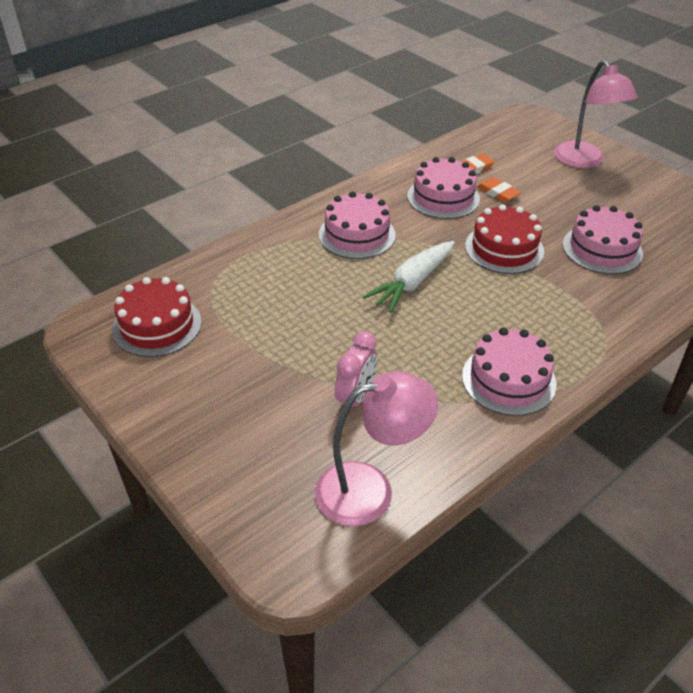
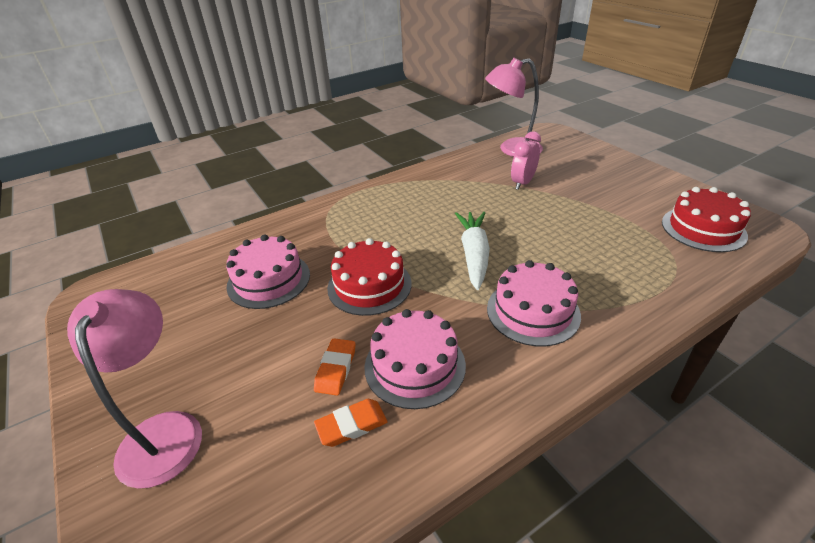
camera: 170 degrees left, 5 degrees down
white carrot [363,241,455,313] -> white carrot turned 45 degrees counterclockwise [455,212,490,290]
pink cake [462,328,556,416] -> none
orange eraser [477,177,521,203] -> orange eraser turned 45 degrees clockwise [314,338,355,395]

